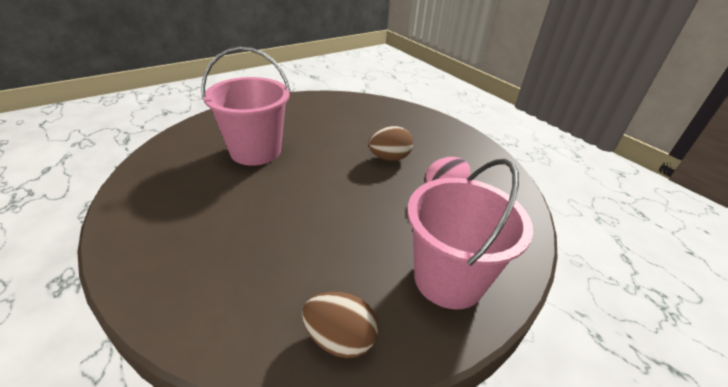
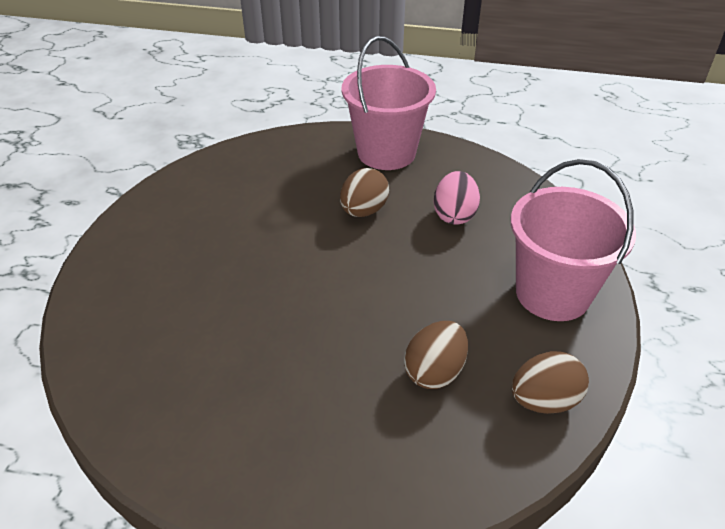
camera: 40 degrees left, 5 degrees up
pink bucket [201,47,291,166] -> pink bucket moved to [342,36,436,170]
none -> brown egg [404,321,468,389]

